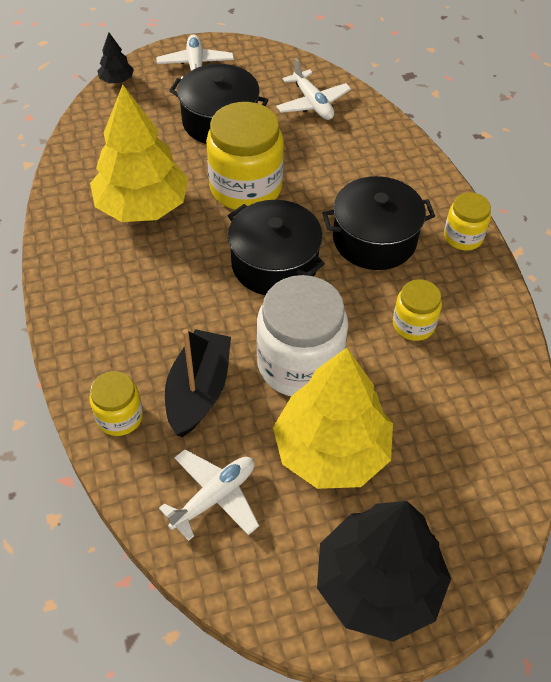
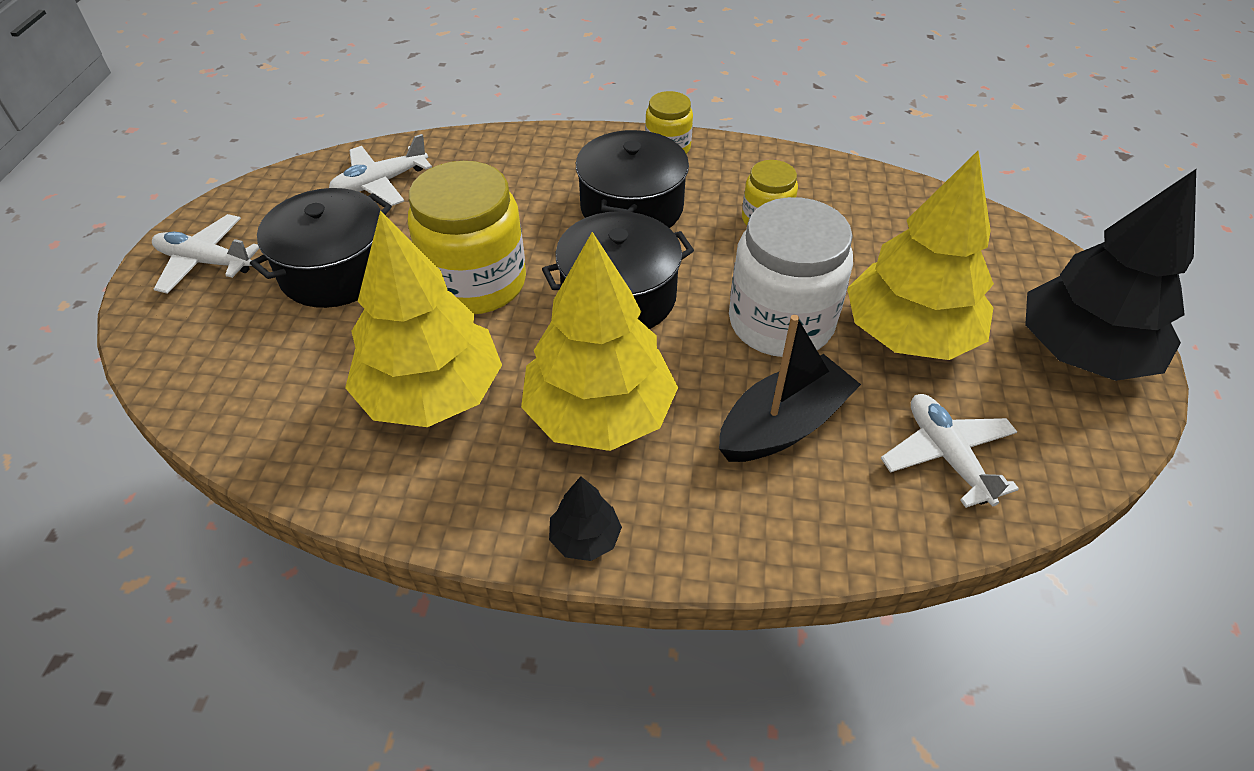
camera: 65 degrees left, 5 degrees down
yellow jar [89,371,143,436] -> none
black tree [97,33,134,83] -> black tree moved to [549,476,622,561]
black boat [165,329,231,437] -> black boat turned 105 degrees clockwise [719,315,861,462]
white plane [276,58,351,120] -> white plane turned 150 degrees clockwise [329,134,432,206]
none -> yellow tree [521,232,678,451]

